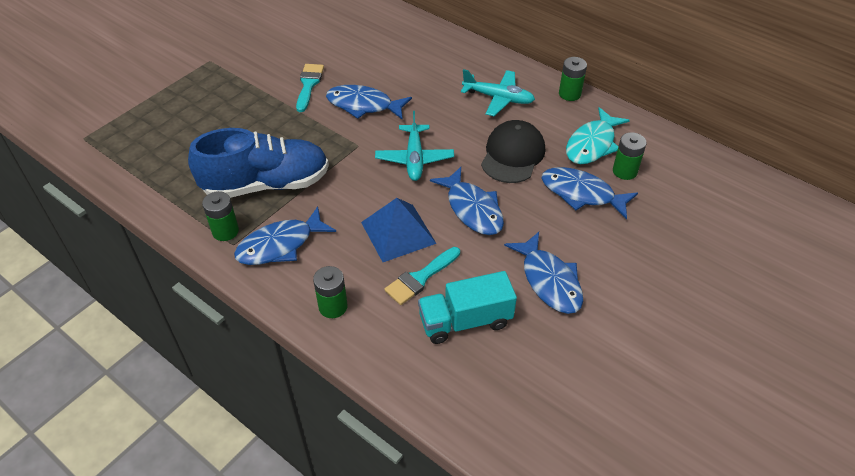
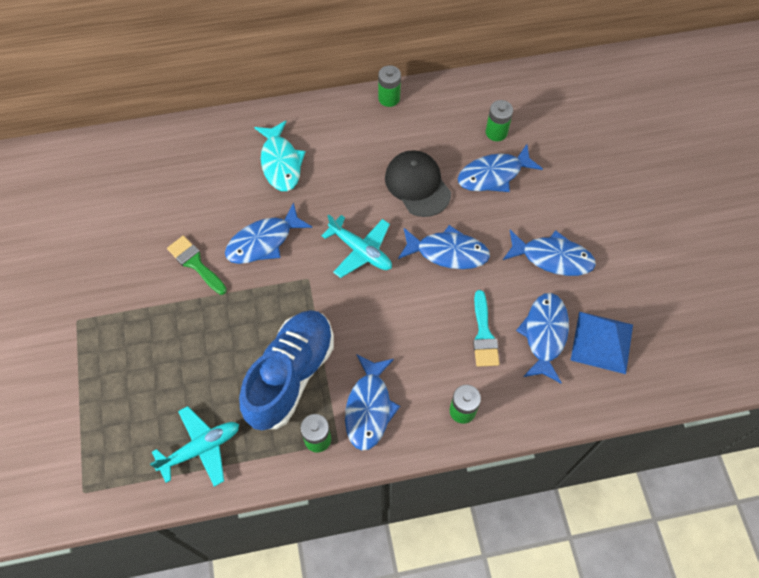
camera: 50 degrees left, 15 degrees up
turquoise brush [296,64,324,112] -> green brush [167,236,227,295]
blue pyramid [361,198,437,262] -> blue pyramid moved to [571,312,633,374]
turquoise truck [418,271,517,344] -> blue fish [516,293,569,383]
turquoise plane [461,69,535,116] -> turquoise plane moved to [150,406,239,487]
turquoise fish [566,107,630,164] -> turquoise fish moved to [254,120,306,191]

